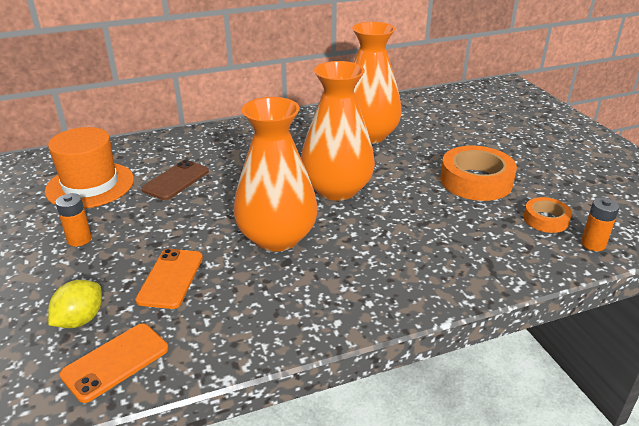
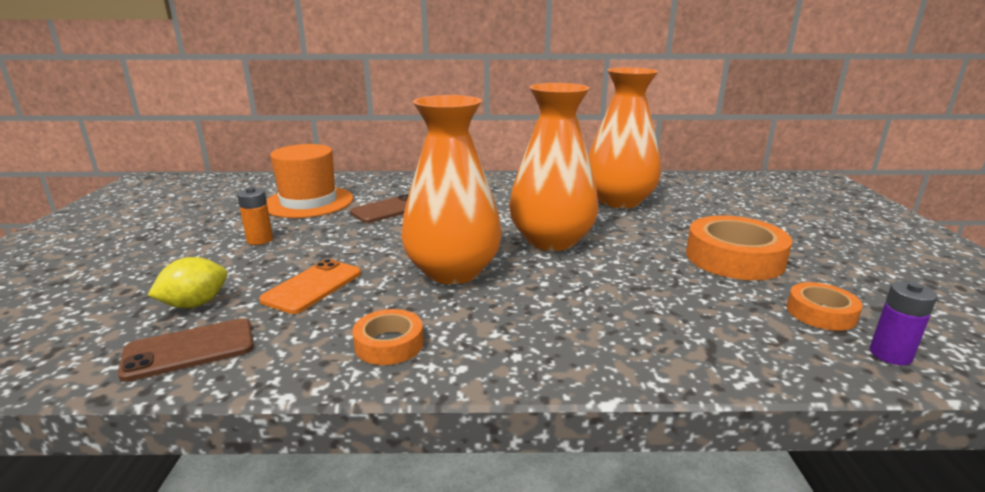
camera: 20 degrees right, 10 degrees down
orange phone [59,323,168,403] -> brown phone [118,318,254,382]
orange battery [581,198,619,251] -> purple battery [870,281,937,365]
none -> orange tape [352,309,424,365]

